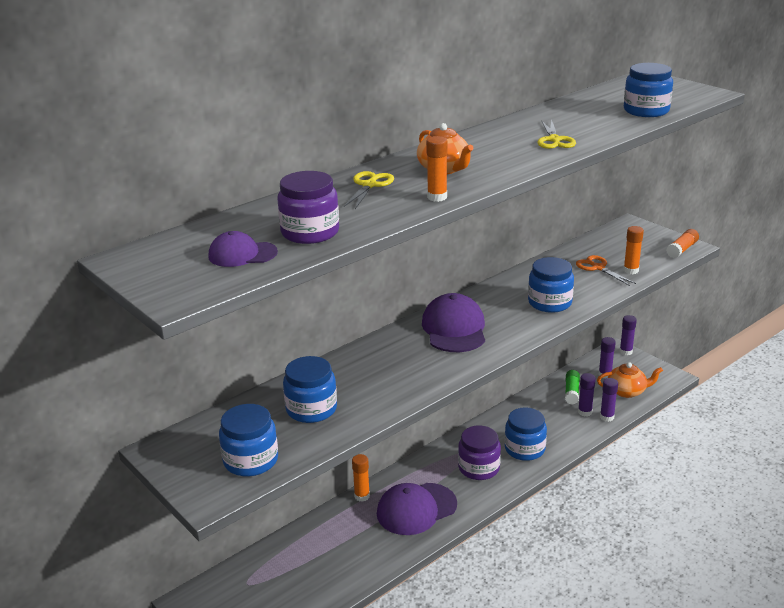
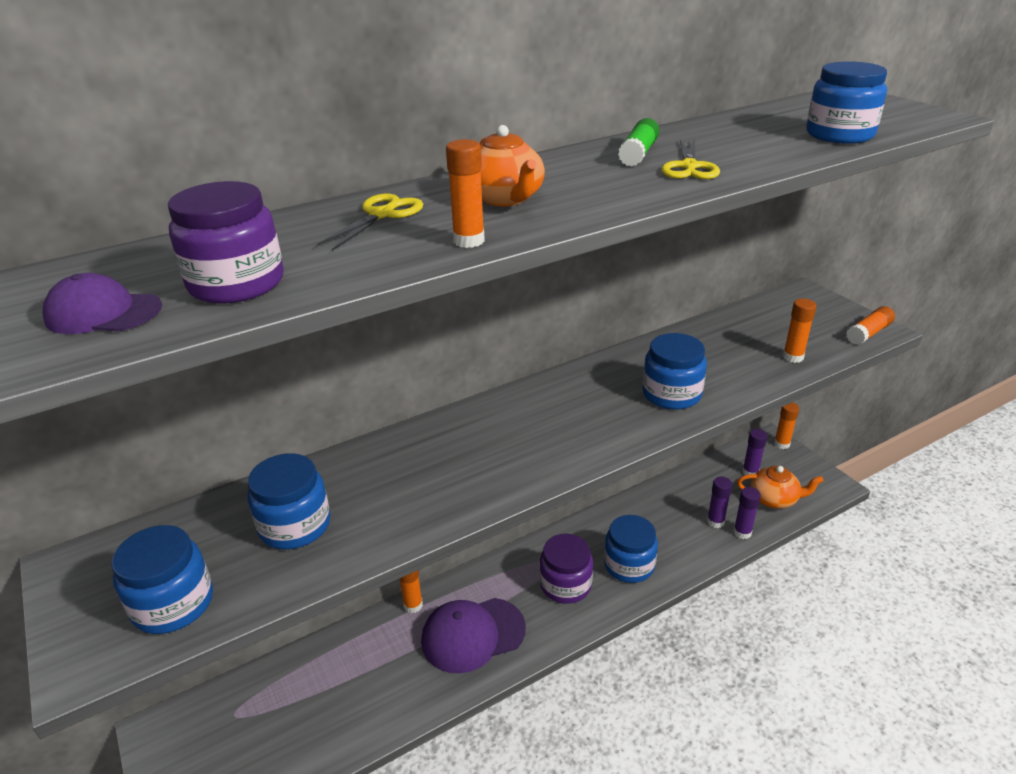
camera: 10 degrees right, 5 degrees up
purple cap [422,293,485,352] -> none
green glue stick [565,370,580,405] -> green glue stick moved to [618,118,659,167]
orange scissors [576,255,636,286] -> none
purple glue stick [620,315,637,355] -> orange glue stick [774,402,799,449]

